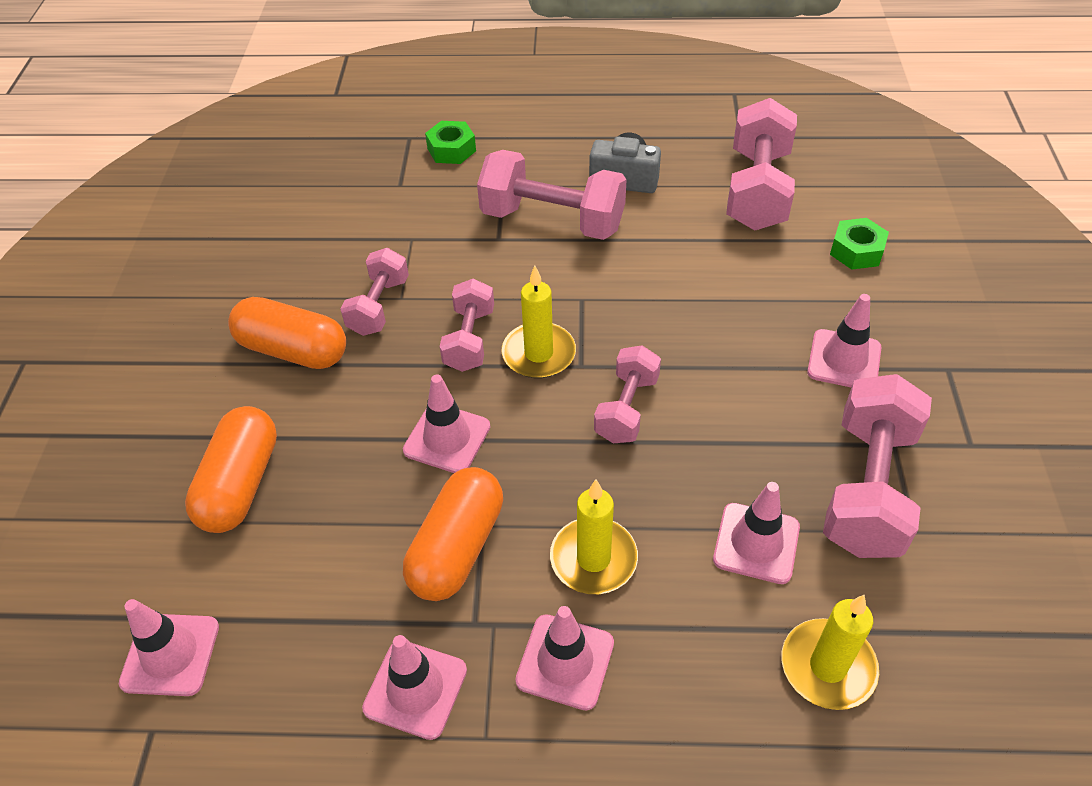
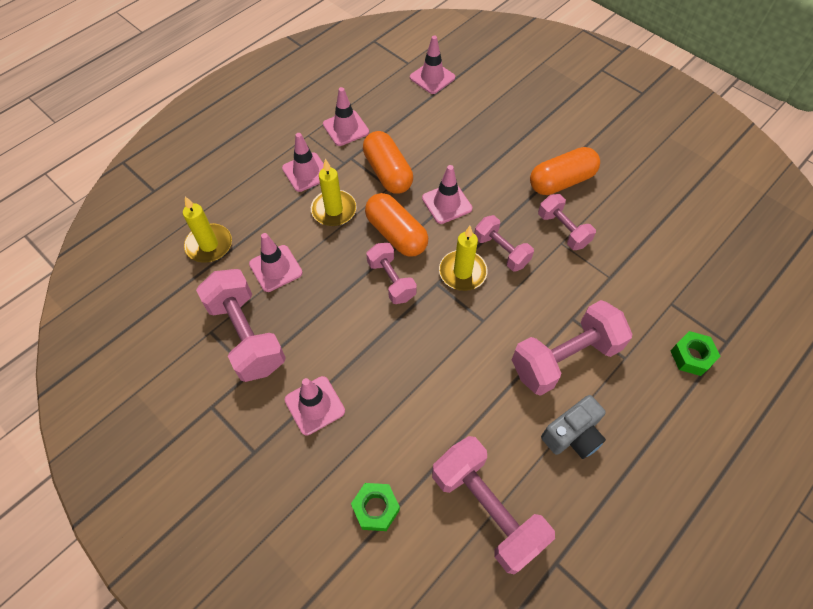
camera: 130 degrees right, 10 degrees up
orange capsule [185,406,277,533] -> orange capsule moved to [365,193,428,257]

